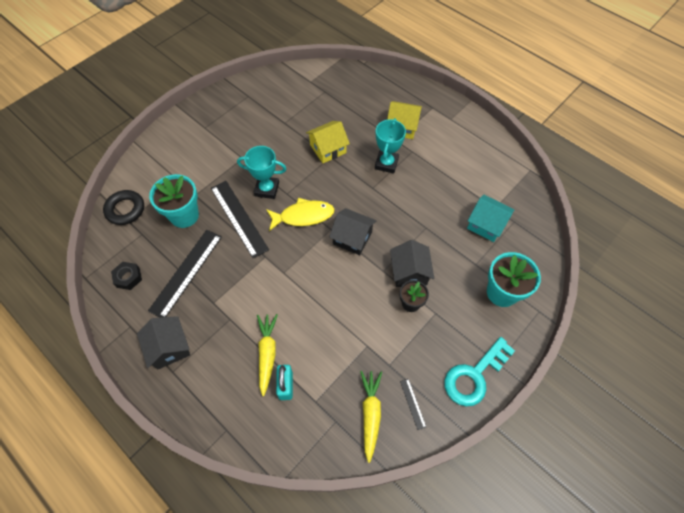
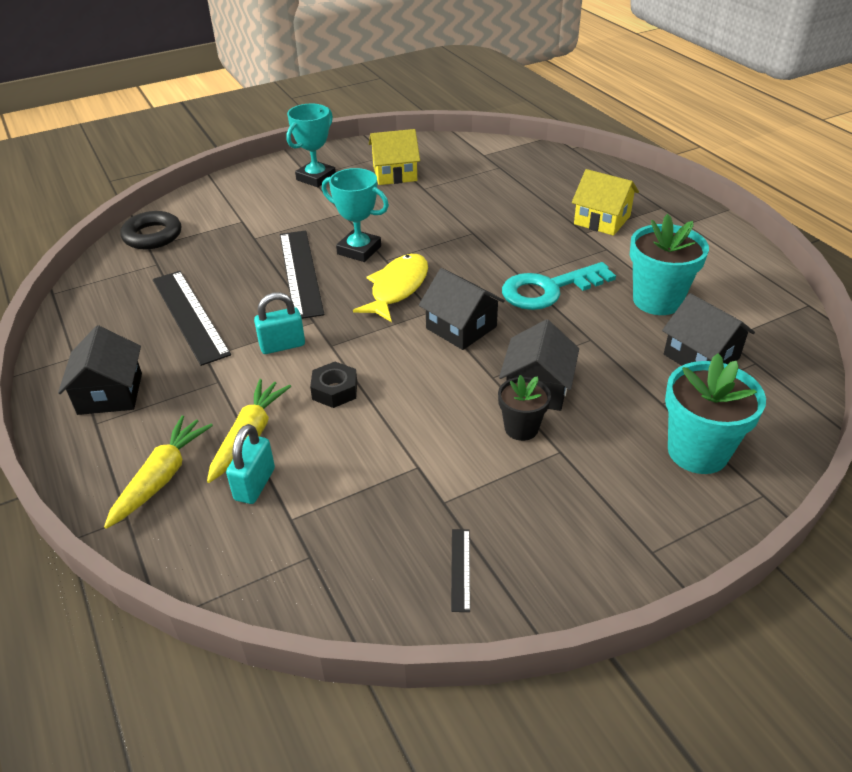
camera: 20 degrees right, 20 degrees down
black nut [111,262,142,290] -> black nut moved to [310,362,357,408]
black ruler [148,230,222,318] -> black ruler turned 75 degrees counterclockwise [153,271,231,366]
turquoise flower pot [149,174,199,228] -> turquoise flower pot moved to [630,214,709,315]
yellow fish [266,198,335,231] -> yellow fish turned 75 degrees counterclockwise [353,254,428,322]
yellow house [306,121,350,163] -> yellow house moved to [369,129,420,185]
yellow carrot [360,371,382,463] -> yellow carrot moved to [104,416,213,529]
turquoise trophy [375,118,406,173] -> turquoise trophy moved to [286,104,336,187]
turquoise key [444,337,515,406] -> turquoise key moved to [502,262,616,310]
turquoise house [467,195,515,242] -> black house [662,293,755,366]
none -> turquoise padlock [254,292,305,354]

